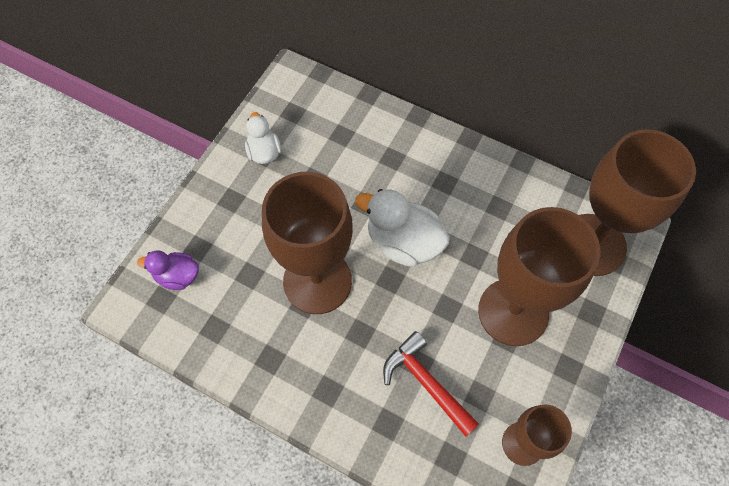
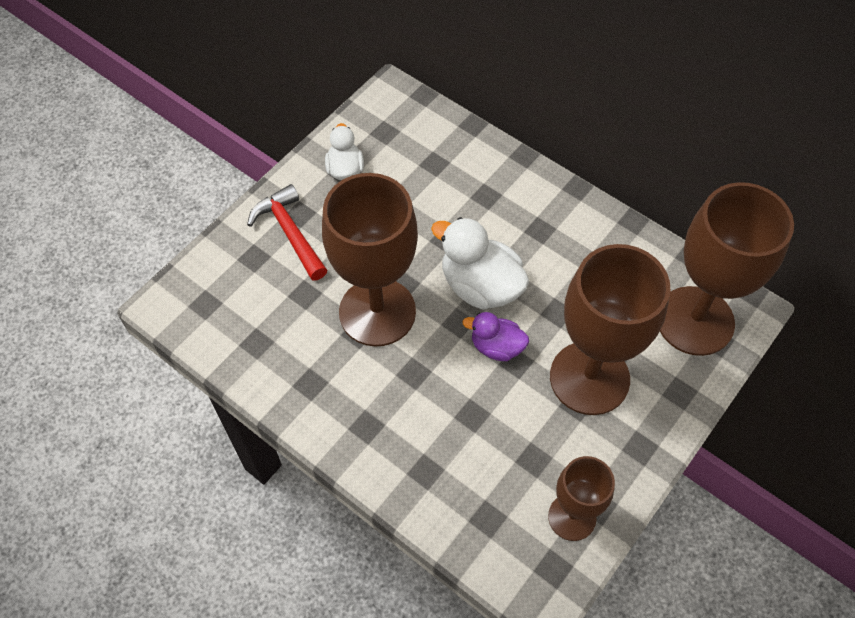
camera: 10 degrees right, 5 degrees down
purple duck [137,250,199,290] -> purple duck moved to [463,312,529,361]
red hammer [383,331,479,437] -> red hammer moved to [247,184,327,281]

